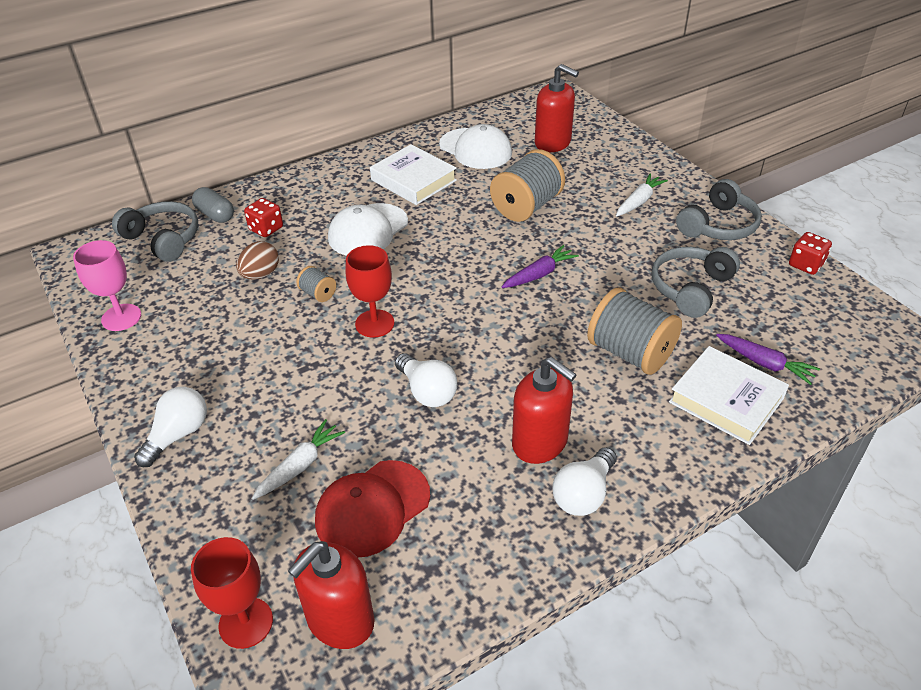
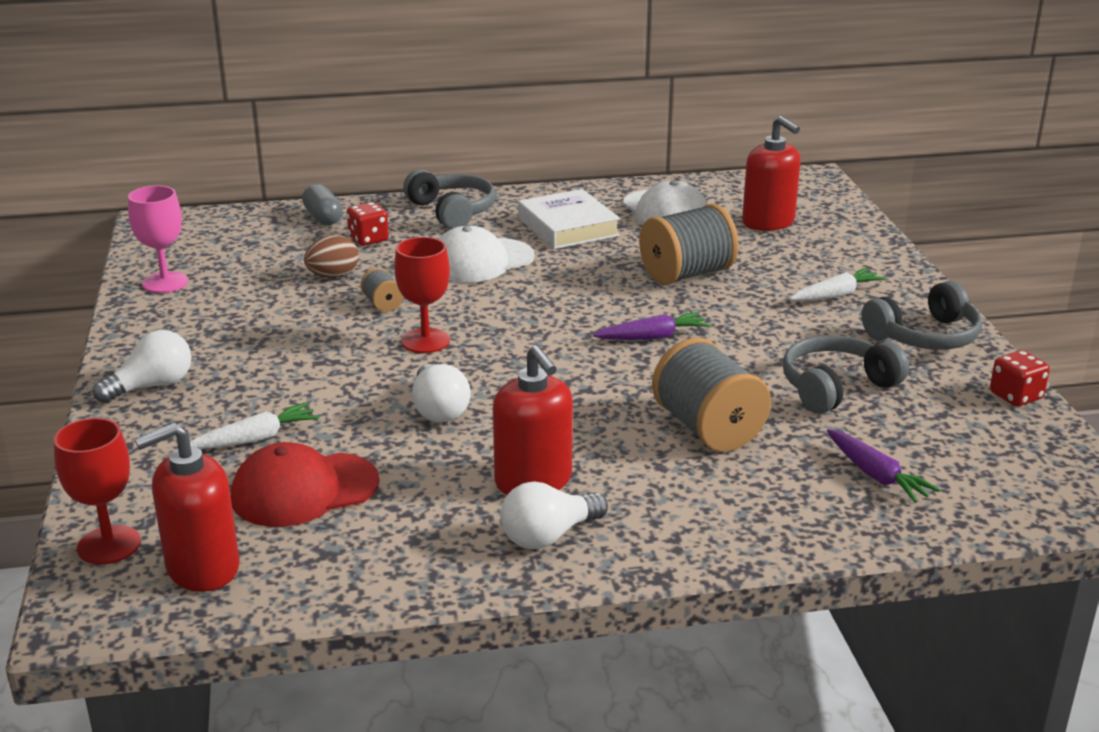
camera: 20 degrees right, 15 degrees down
grey headphones [112,201,199,262] -> grey headphones moved to [403,169,496,229]
white book [669,346,789,445] -> none

